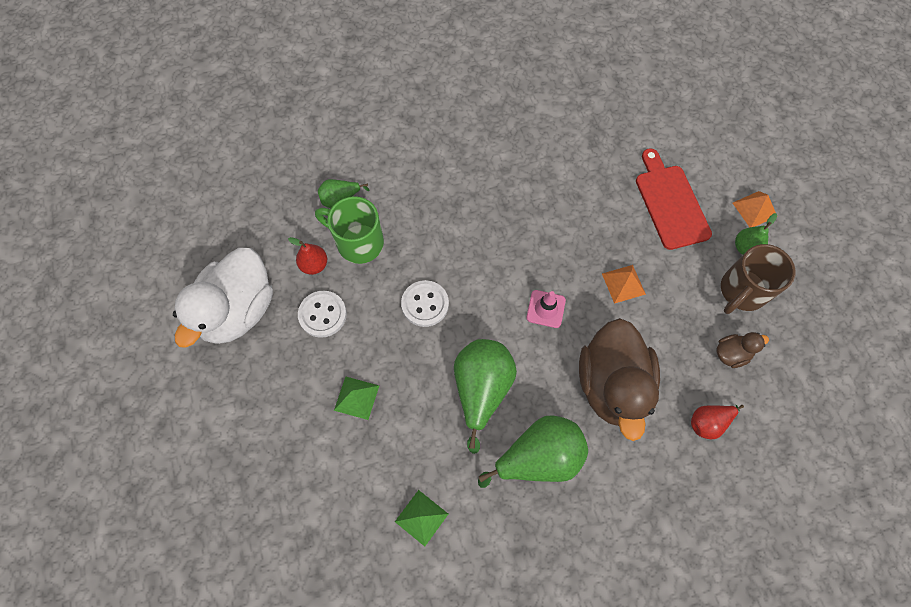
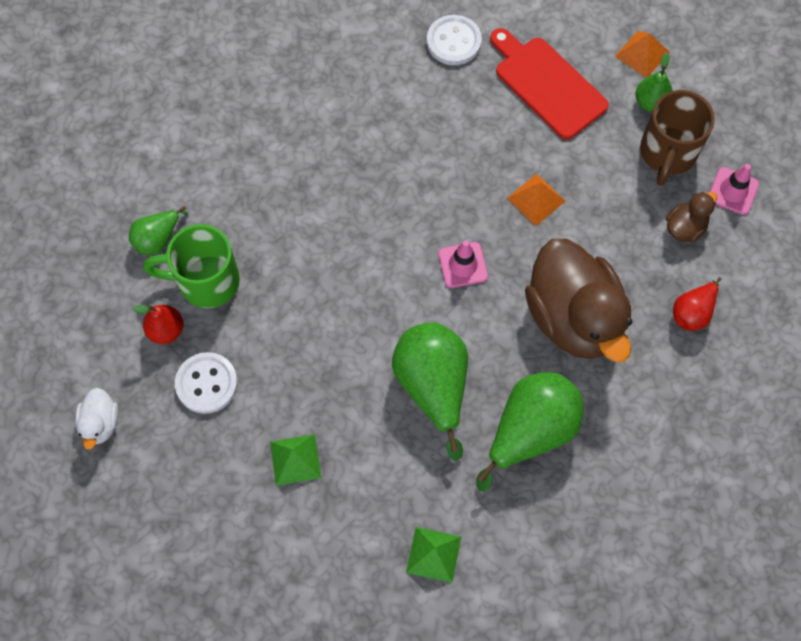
camera: 25 degrees left, 0 degrees up
white duck [173,248,273,348] -> white duck [75,388,119,450], size x0.44
white button [401,280,449,327] -> white button moved to [427,15,482,65]
none -> pink traffic cone [710,164,759,215]

